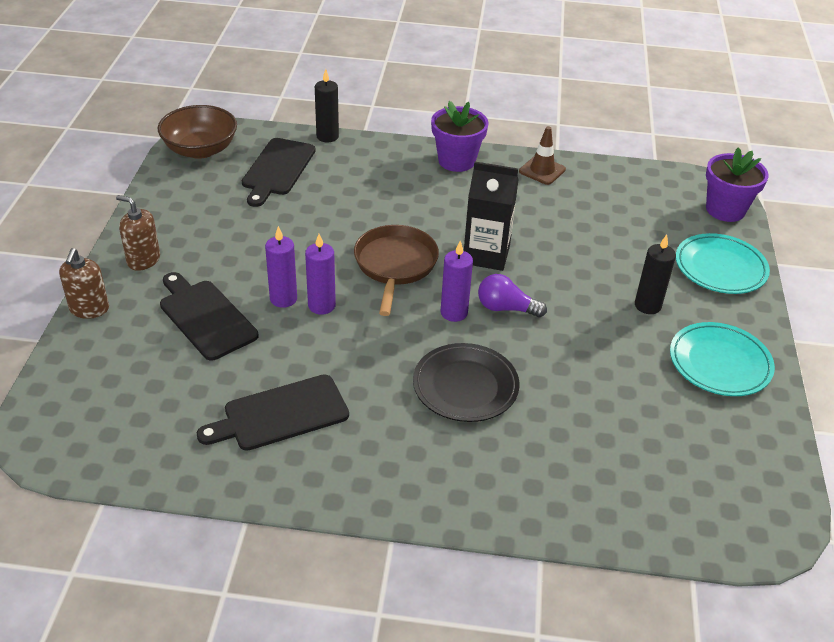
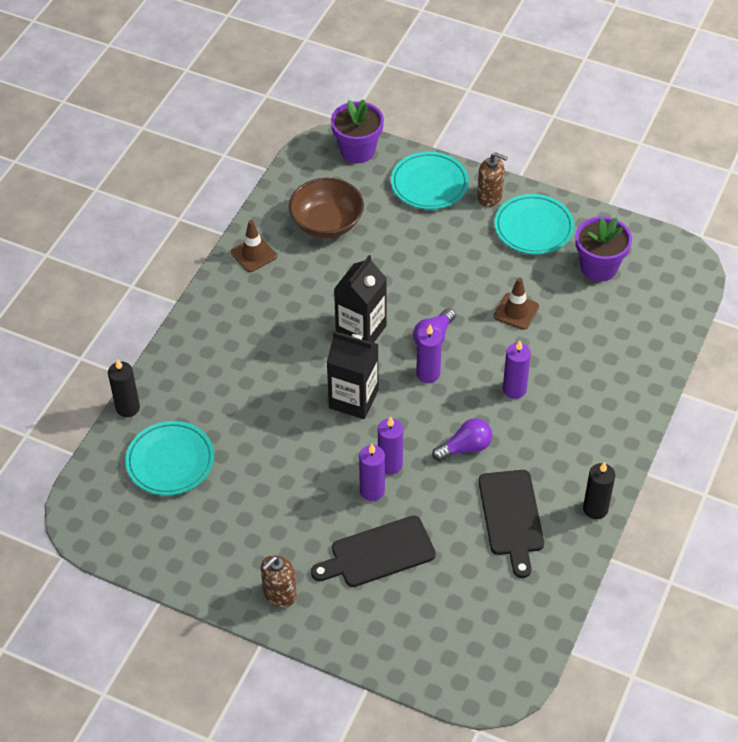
camera: 70 degrees left, 10 degrees up
brown soap dispenser [59,248,109,319] -> brown soap dispenser moved to [477,152,508,207]
brown bowl [158,105,237,159] -> brown bowl moved to [289,178,364,238]
black cutting board [242,138,316,207] -> turquoise plate [125,421,214,496]
brown pan [354,225,439,316] -> black carton [327,331,379,419]
black plate [413,343,519,422] -> purple candle [503,340,531,399]
purple flower pot [431,101,489,172] -> purple flower pot moved to [575,217,632,282]
black candle [635,235,676,314] -> black candle moved to [583,462,615,519]
none -> purple light bulb [432,418,492,461]
none -> brown traffic cone [494,277,539,330]

